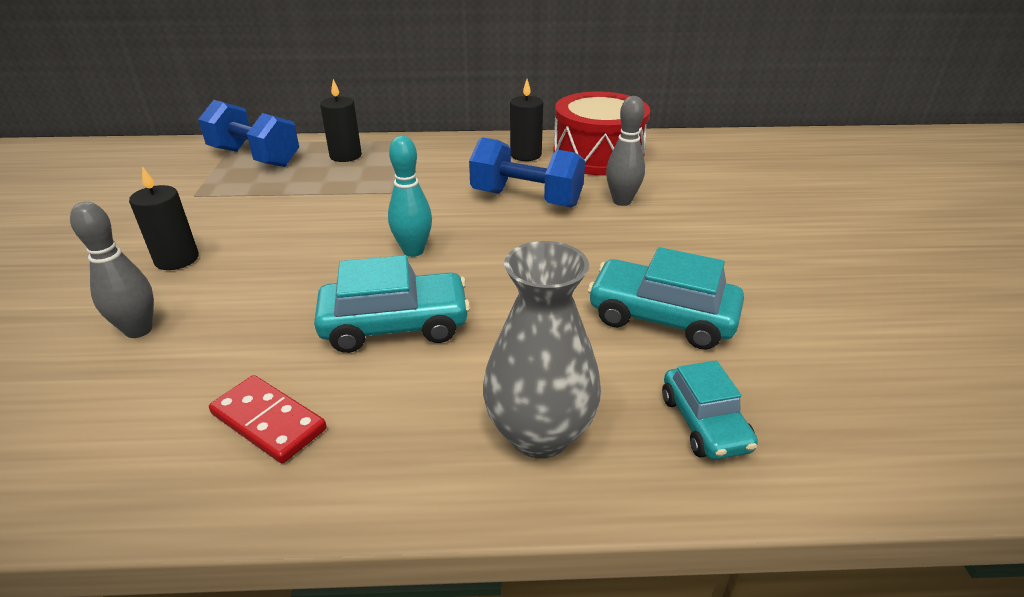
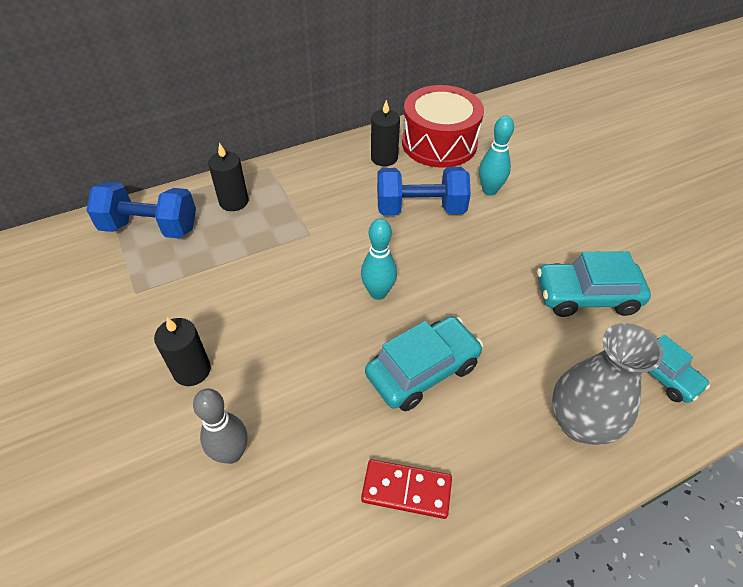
camera: 25 degrees left, 15 degrees up
grey bowling pin [606,96,645,206] -> turquoise bowling pin [479,116,514,195]

